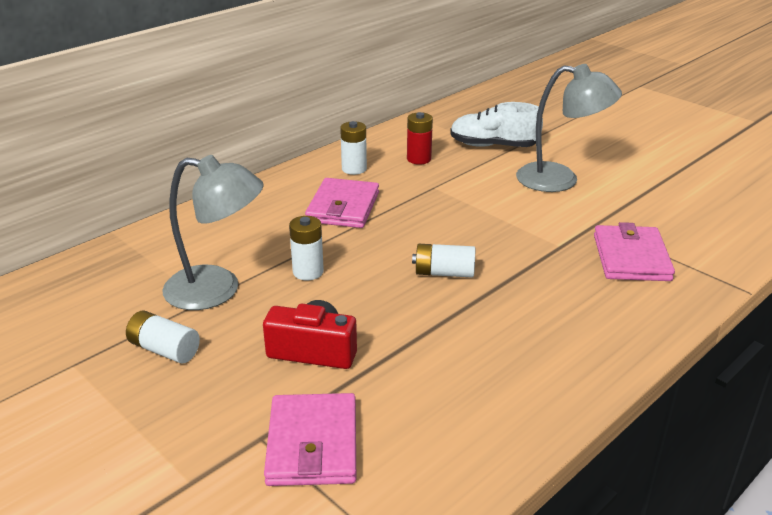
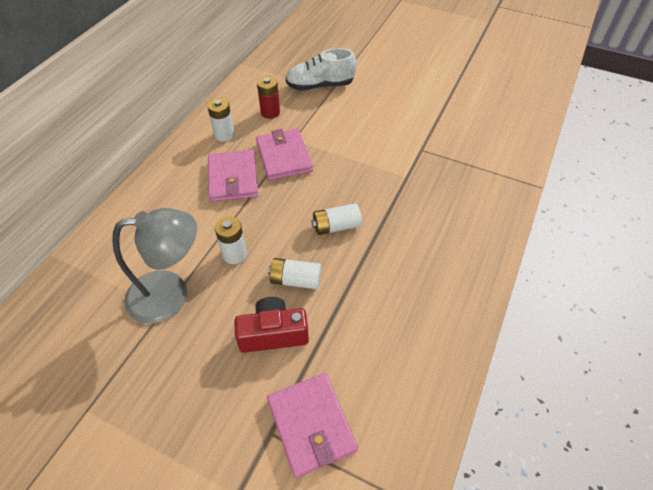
camera: 20 degrees left, 20 degrees up
white battery [126,311,200,363] -> white battery moved to [268,258,322,289]
grey lamp [516,64,622,192] -> none
pink wallet [594,222,675,281] -> pink wallet moved to [256,129,313,181]

